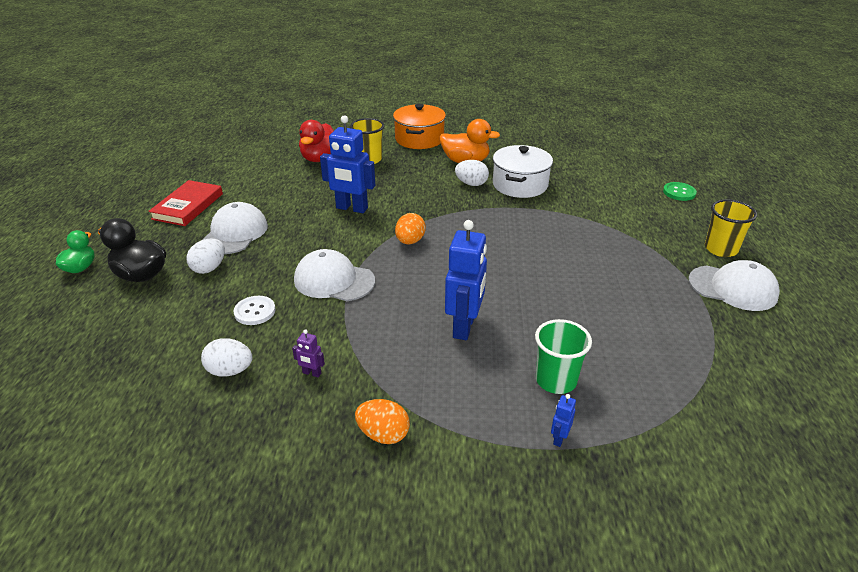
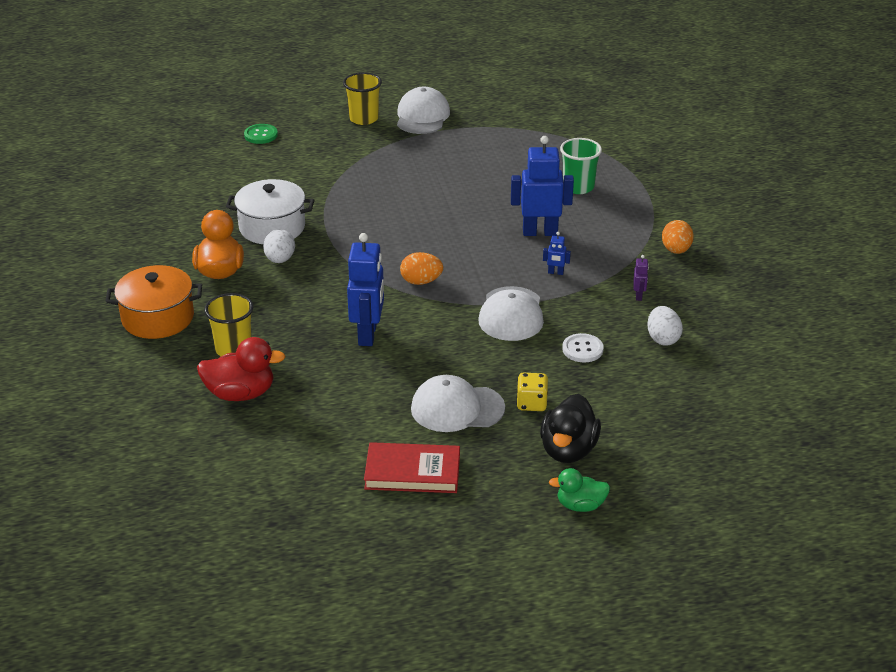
camera: 105 degrees left, 0 degrees up
white egg [186,238,225,274] -> yellow dice [516,373,548,411]
blue robot [551,394,576,447] -> blue robot moved to [543,232,571,275]

